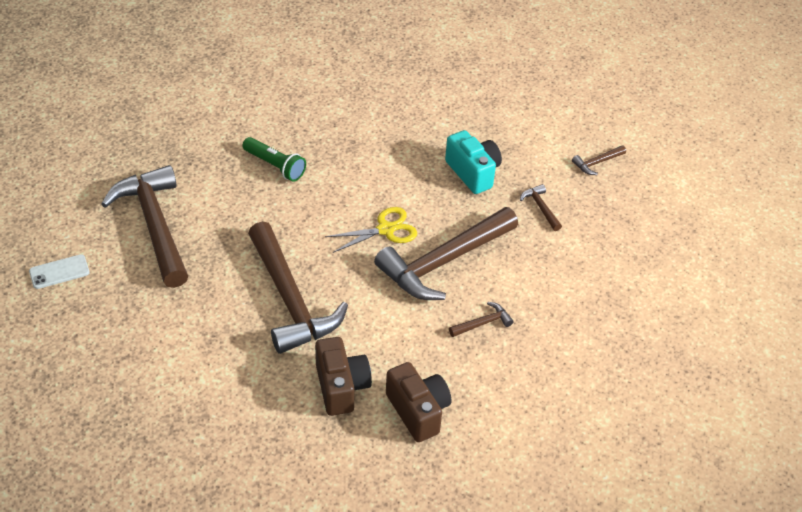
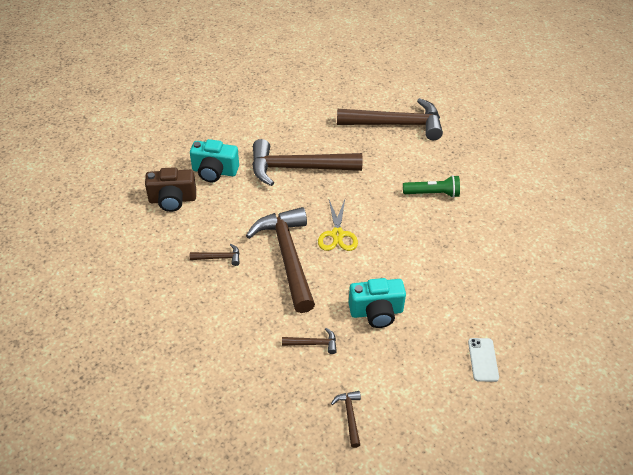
camera: 115 degrees right, 0 degrees up
white phone [29,254,90,289] -> white phone moved to [468,338,499,382]
green flashlight [242,137,306,182] -> green flashlight turned 150 degrees counterclockwise [403,175,460,198]
brown camera [315,337,372,416] -> turquoise camera [190,139,239,182]
brown hammer [449,302,514,337] -> brown hammer turned 90 degrees counterclockwise [190,244,240,266]

